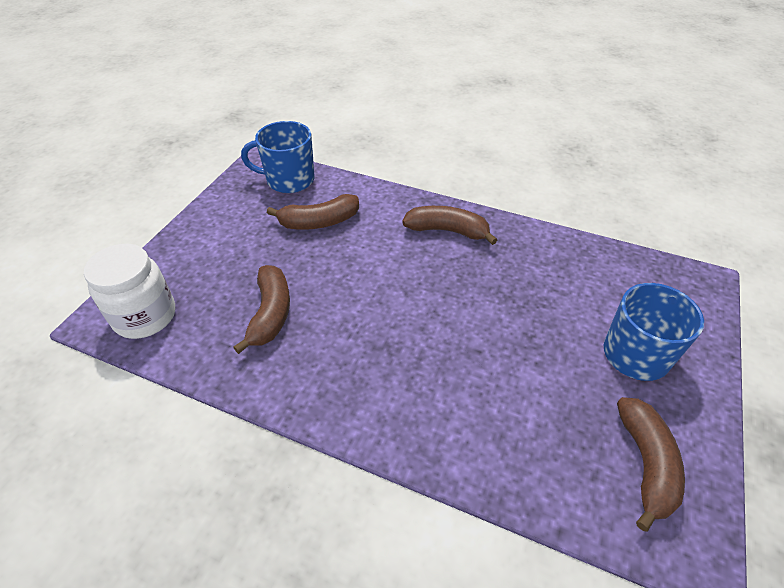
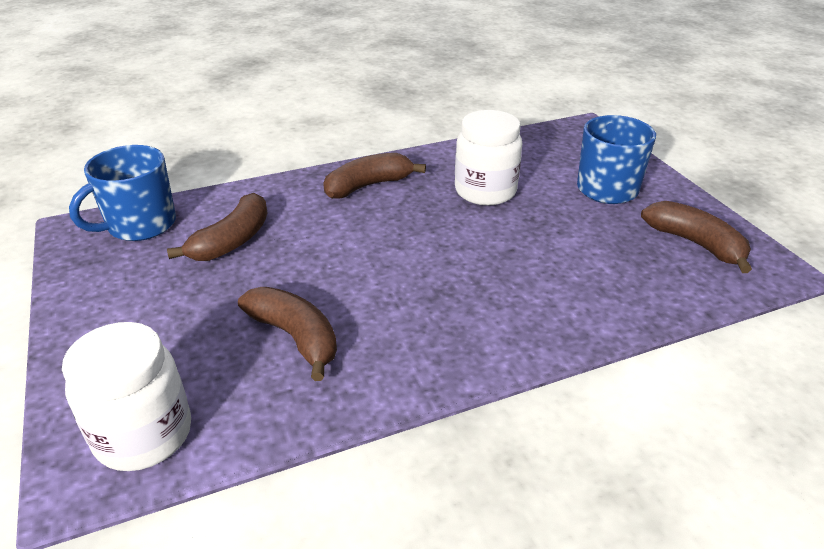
camera: 45 degrees left, 10 degrees down
none -> white jar [455,110,522,205]

